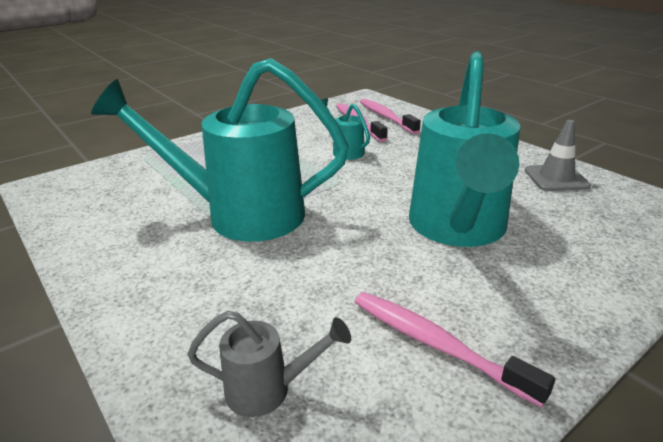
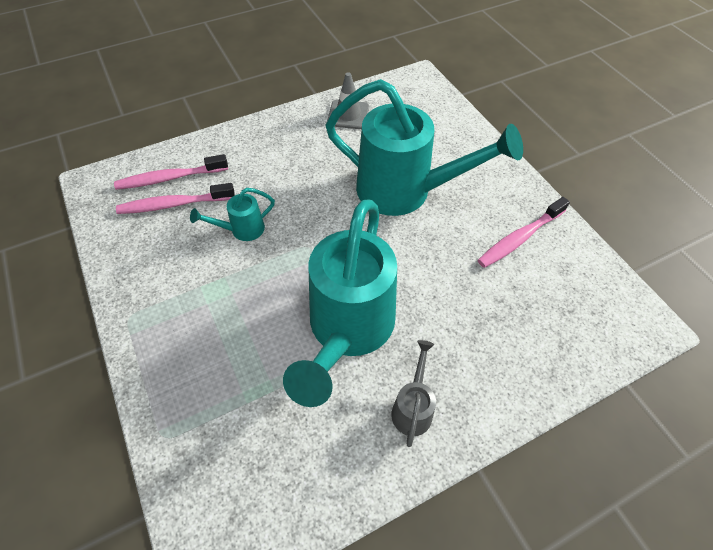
camera: 80 degrees left, 25 degrees up
grey watering can [187,311,351,417] -> grey watering can moved to [391,340,436,447]

